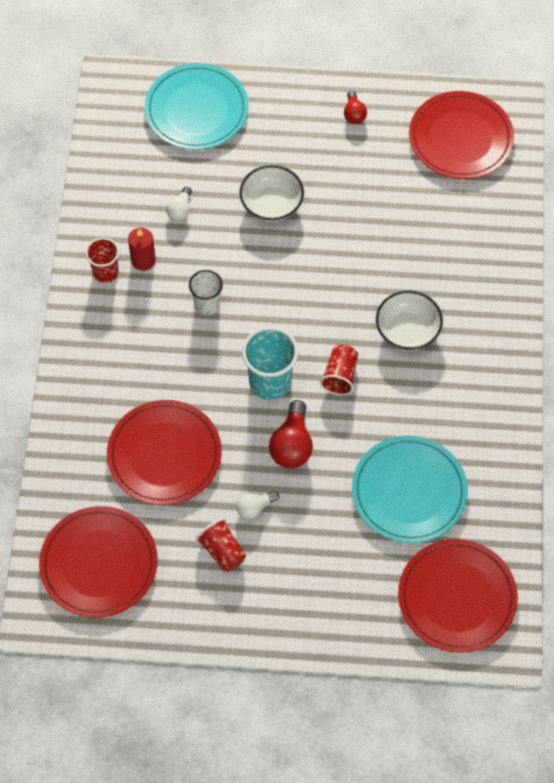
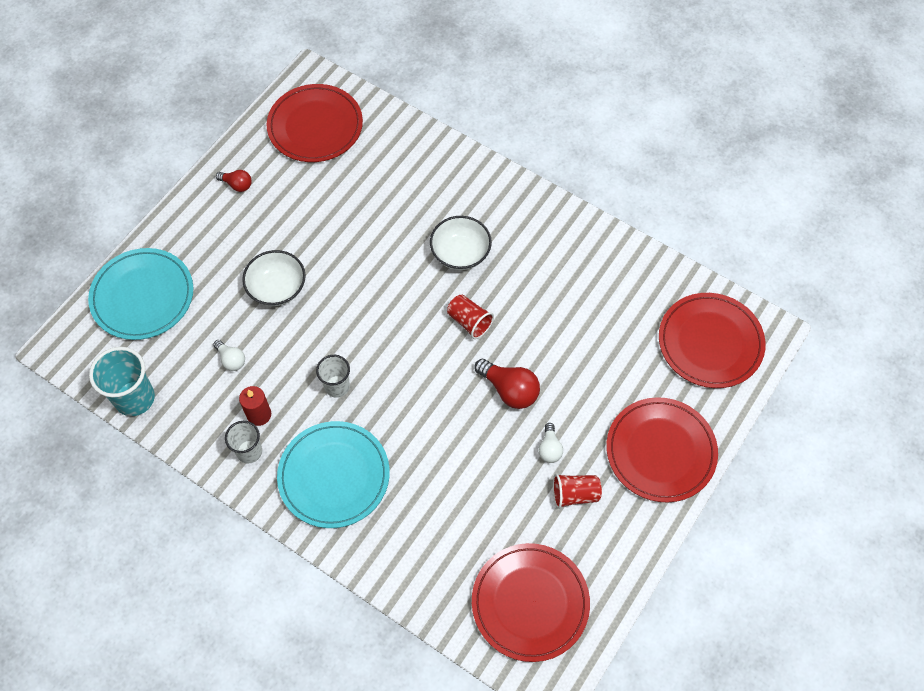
camera: 60 degrees left, 0 degrees up
red cup [85,238,119,283] -> white cup [225,421,262,464]
red plate [107,400,222,505] -> red plate moved to [606,397,718,503]
turquoise cup [242,326,298,400] -> turquoise cup moved to [89,347,155,416]
turquoise plate [352,436,468,543] -> turquoise plate moved to [277,421,390,528]

